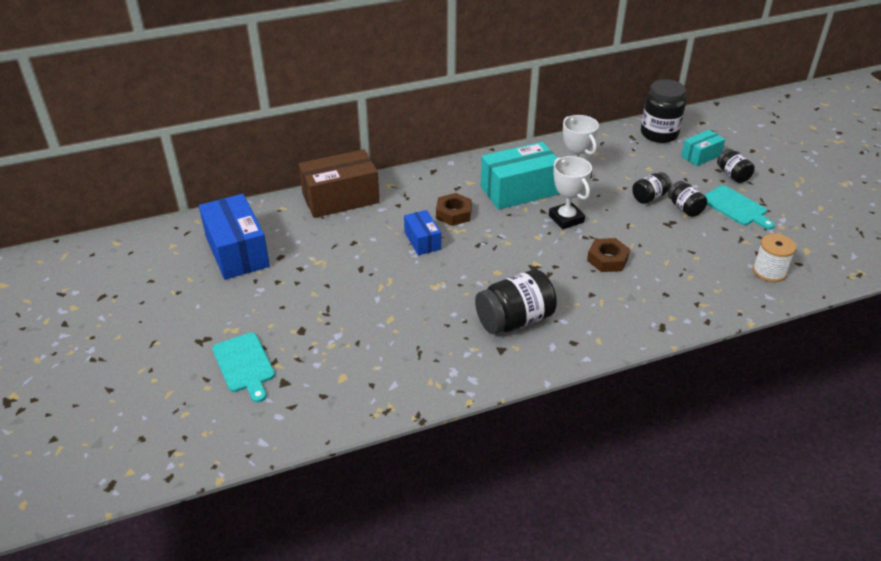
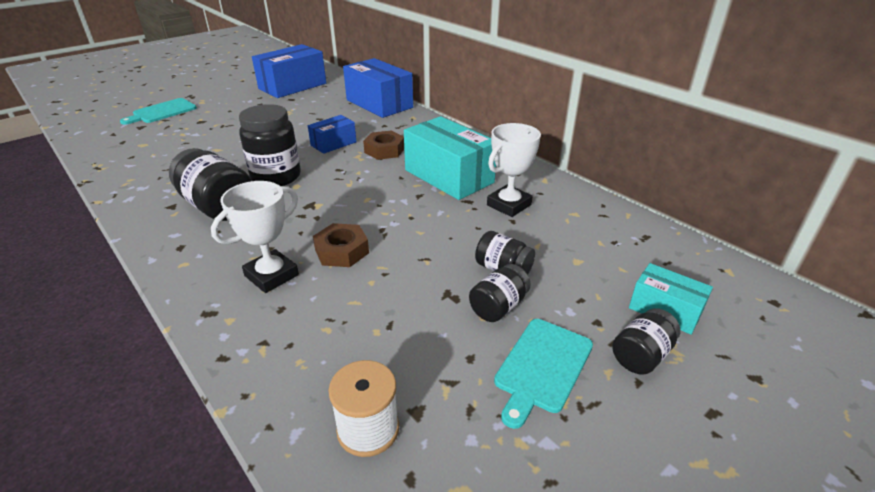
camera: 70 degrees right, 5 degrees down
brown box [299,149,380,218] -> blue box [343,58,413,118]
white trophy [549,156,592,229] -> white trophy moved to [211,181,299,293]
black jar [641,79,686,143] -> black jar moved to [239,104,301,186]

